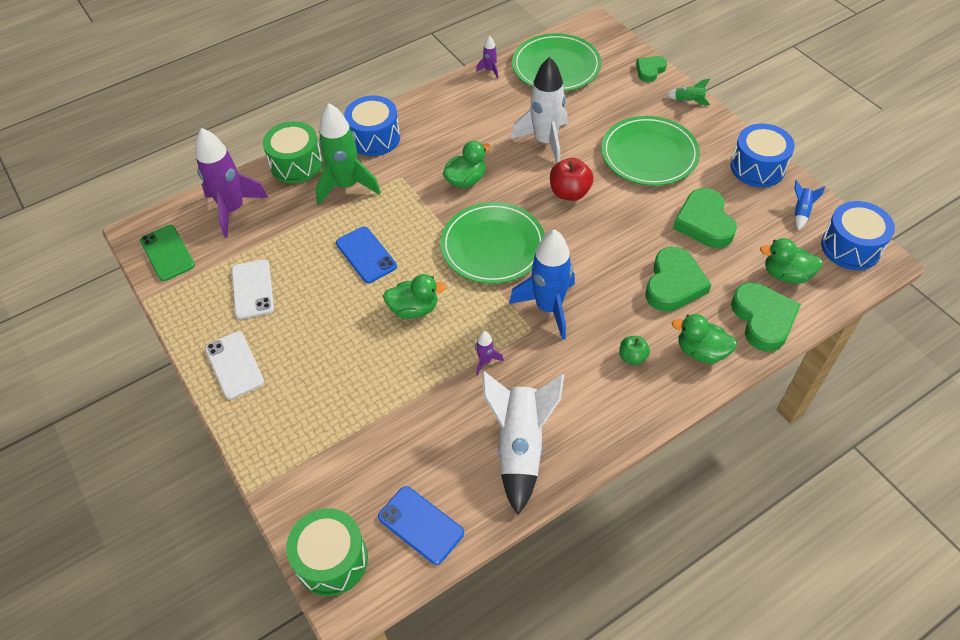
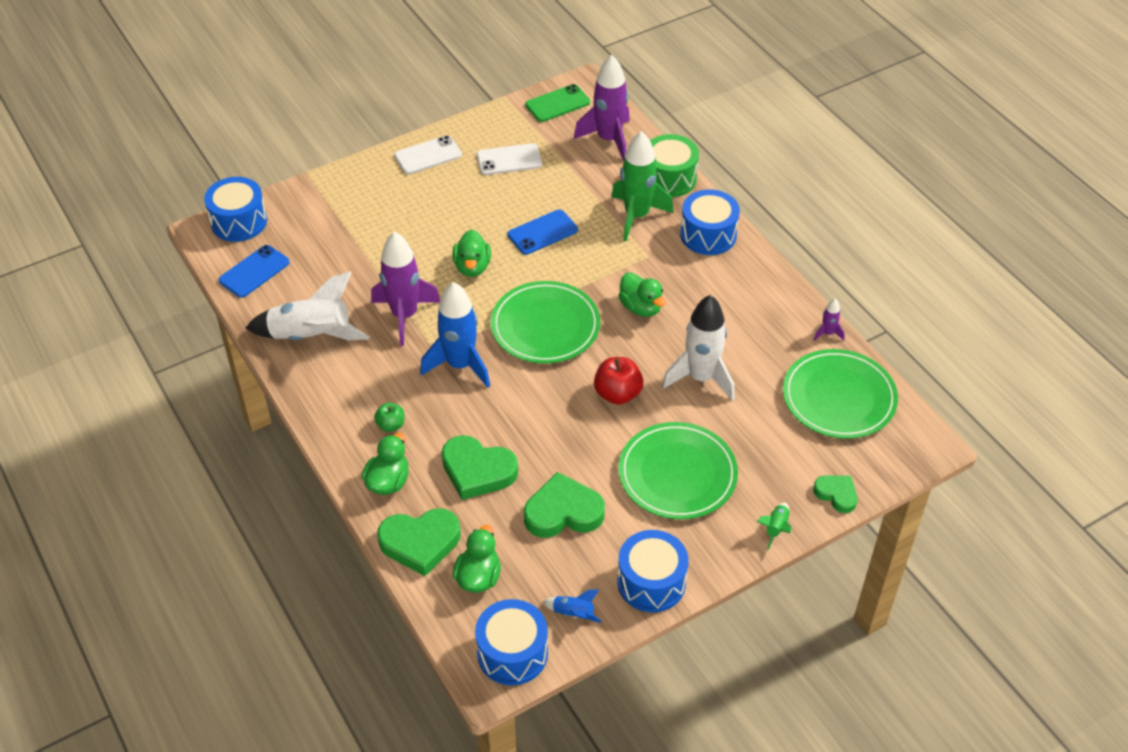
camera: 90 degrees right, 5 degrees down
green drum [286,508,368,596] -> blue drum [204,177,267,242]
purple rocket [475,331,504,376] -> purple rocket [371,232,440,346], size x2.30

